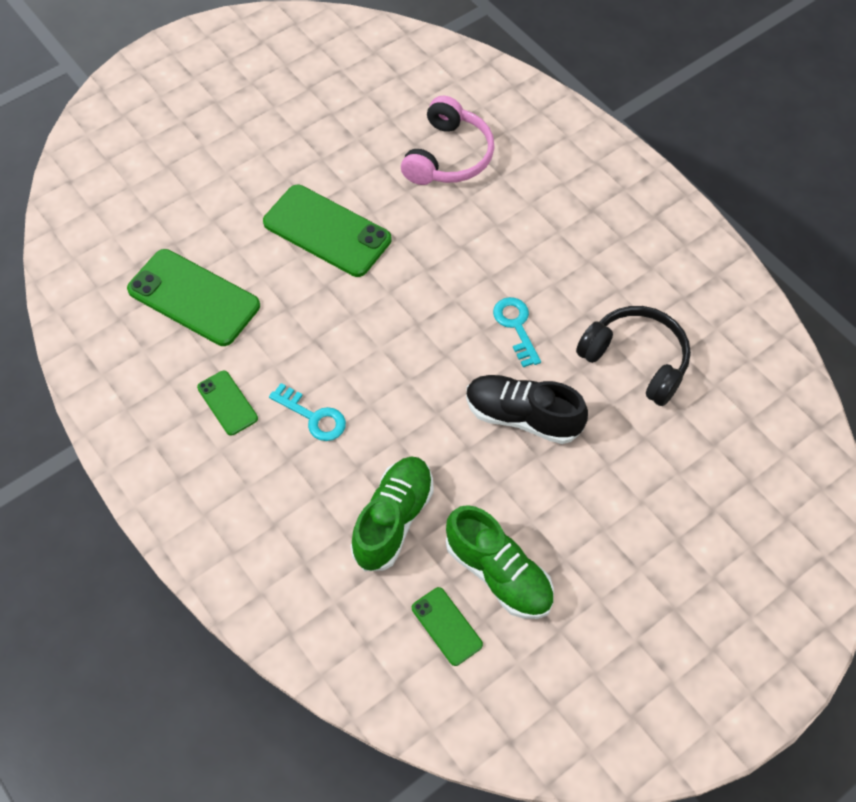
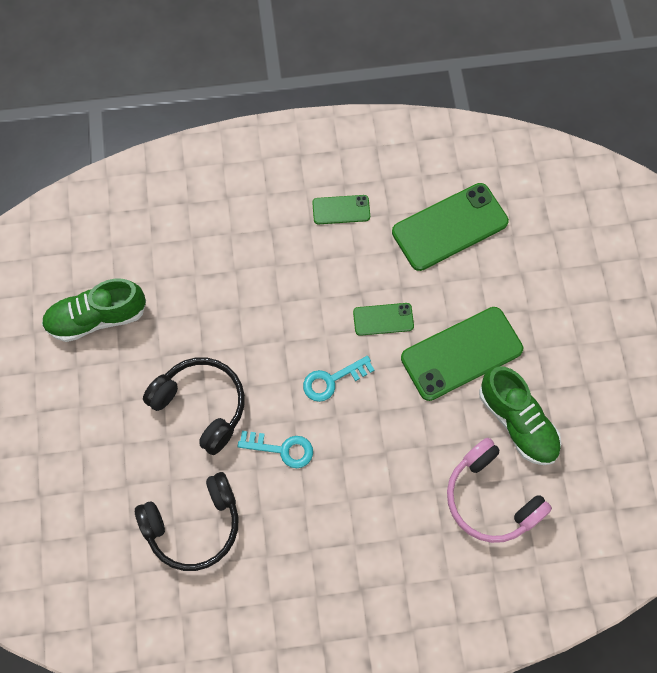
camera: 120 degrees right, 10 degrees up
turquoise key [269,383,346,441] -> turquoise key moved to [303,356,374,402]
green shoe [350,456,434,571] -> green shoe moved to [479,366,561,465]
green phone [412,587,483,666] -> green phone moved to [353,303,414,336]
black shoe [466,375,588,444] -> black headphones [143,357,245,455]

